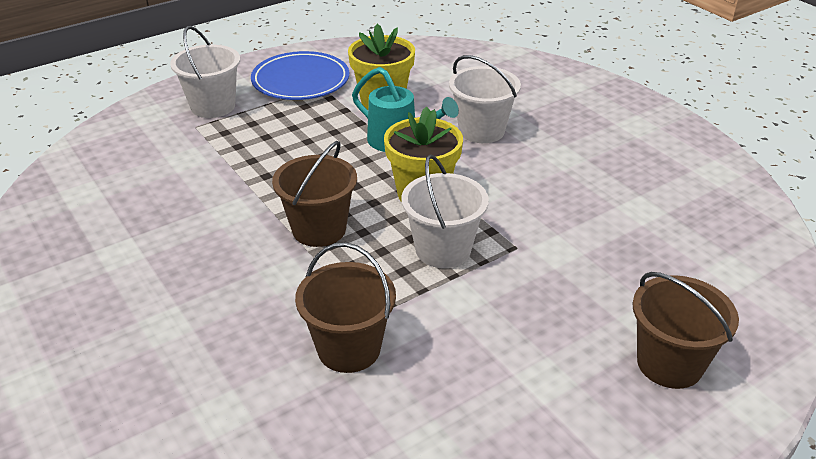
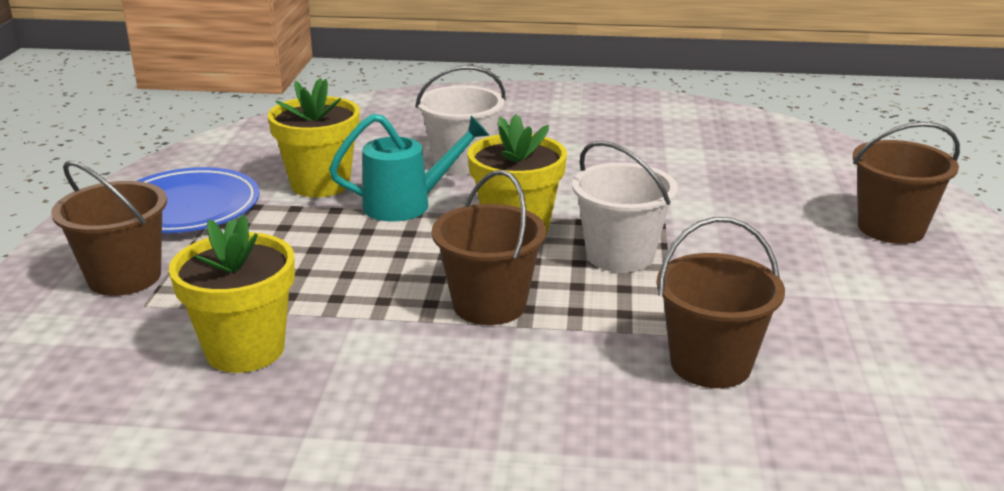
camera: 50 degrees left, 10 degrees down
white bucket [170,26,240,118] -> brown bucket [51,161,167,296]
none -> yellow flower pot [169,215,295,373]

